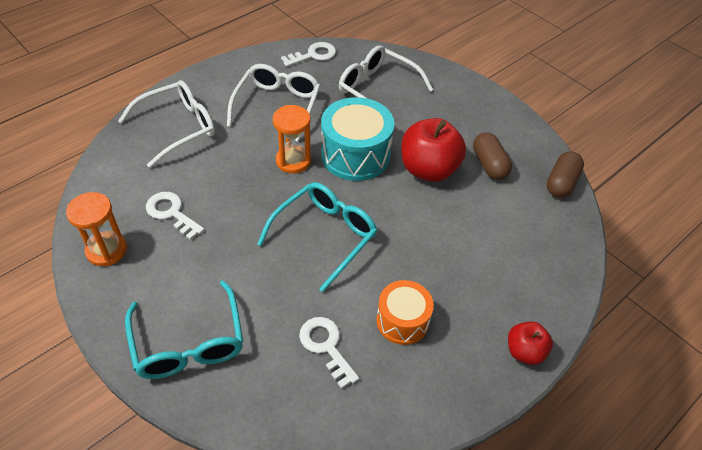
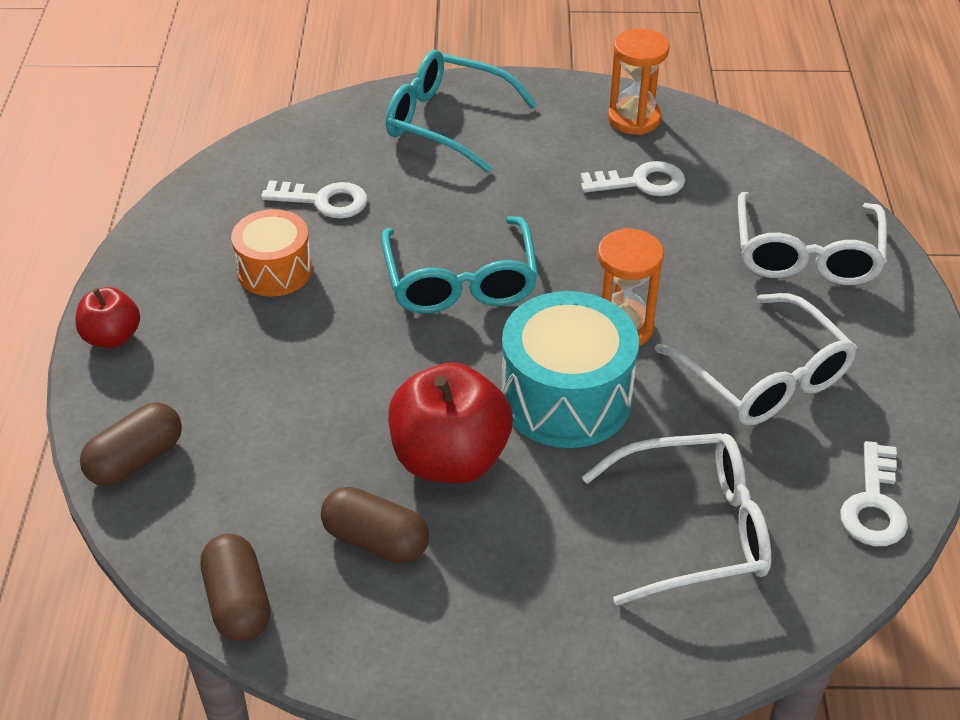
camera: 135 degrees right, 5 degrees down
none -> brown capsule [80,402,182,486]

